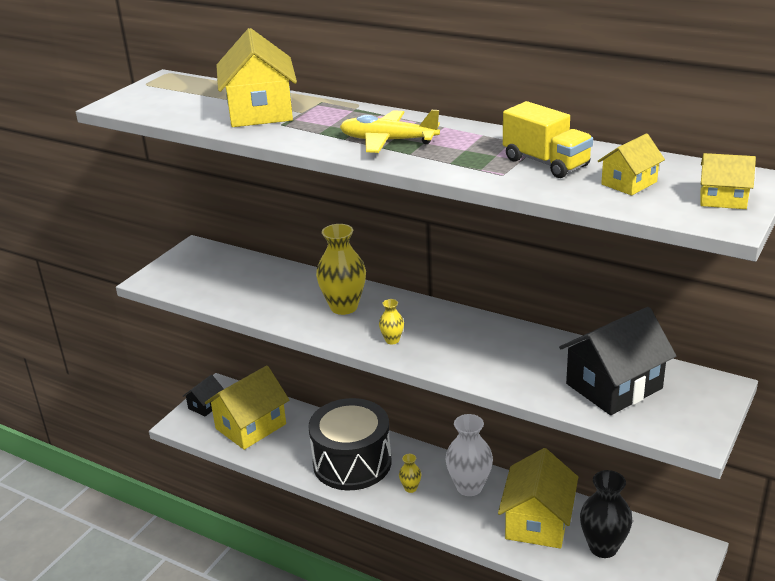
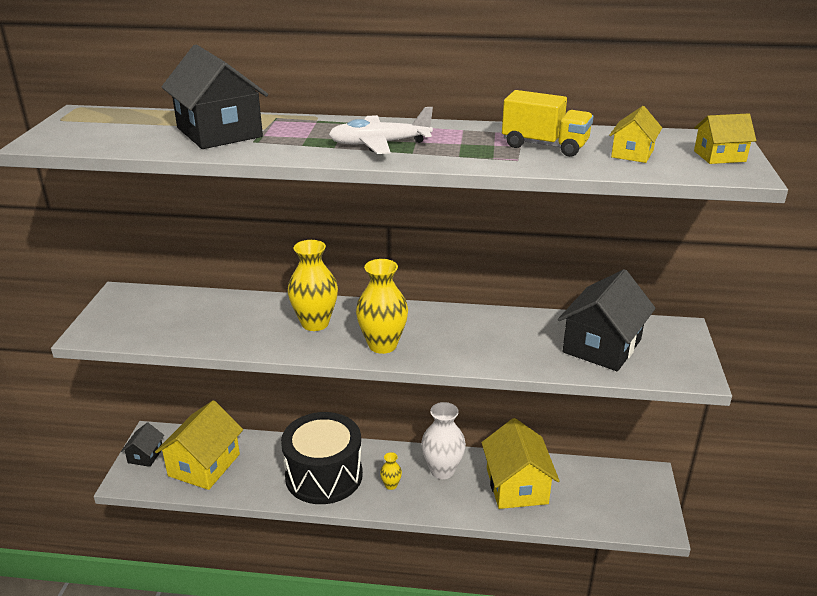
camera: 25 degrees left, 0 degrees up
yellow house [216,28,297,127] -> black house [162,44,268,149]
yellow plane [340,110,440,153] -> white plane [329,107,433,154]
yellow vase [379,299,404,344] -> yellow vase [356,259,408,354], size x2.06
black vase [580,470,632,558] -> none

